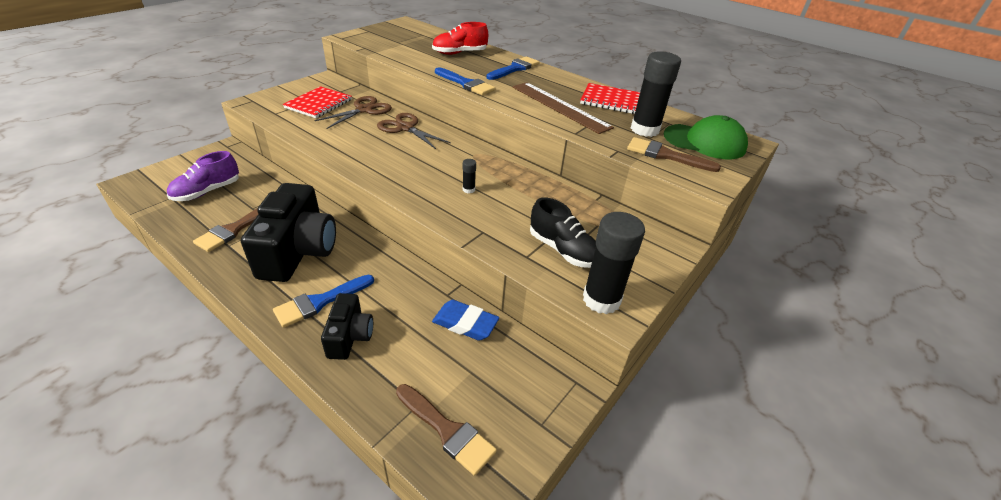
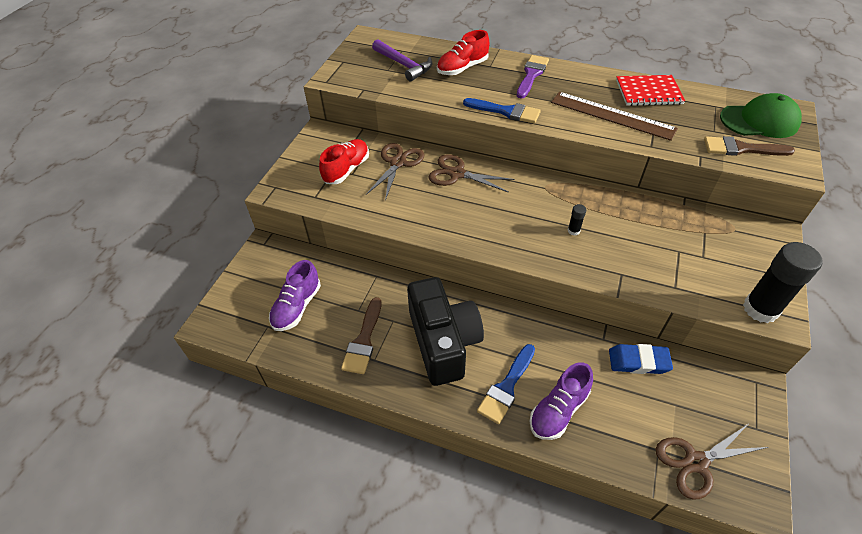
camera: 15 degrees left, 10 degrees up
red notebook [283,86,352,118] -> red shoe [319,139,369,184]
black camera [321,293,373,360] -> purple shoe [530,362,593,440]
brown brush [396,384,497,476] -> brown scissors [656,424,769,500]
blue brush [486,56,539,80] -> purple brush [517,55,549,99]
black shoe [530,198,596,268] -> none
black glue stick [631,51,681,137] -> none
none -> purple hammer [372,39,432,81]

